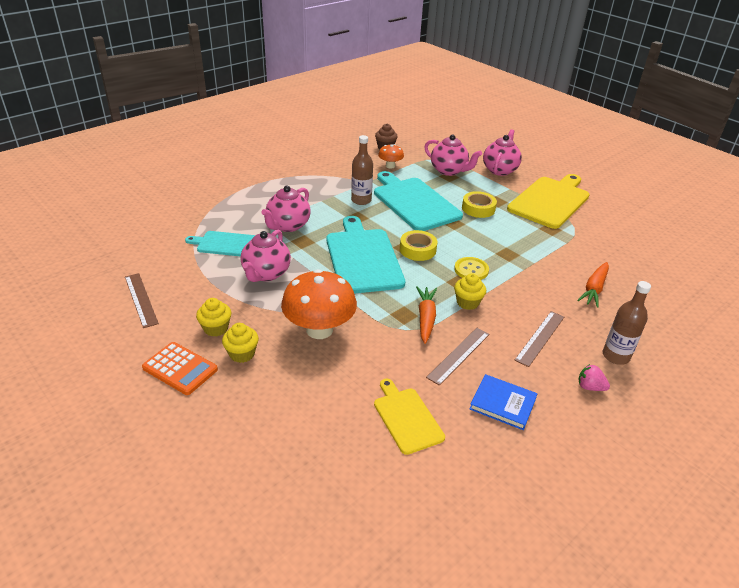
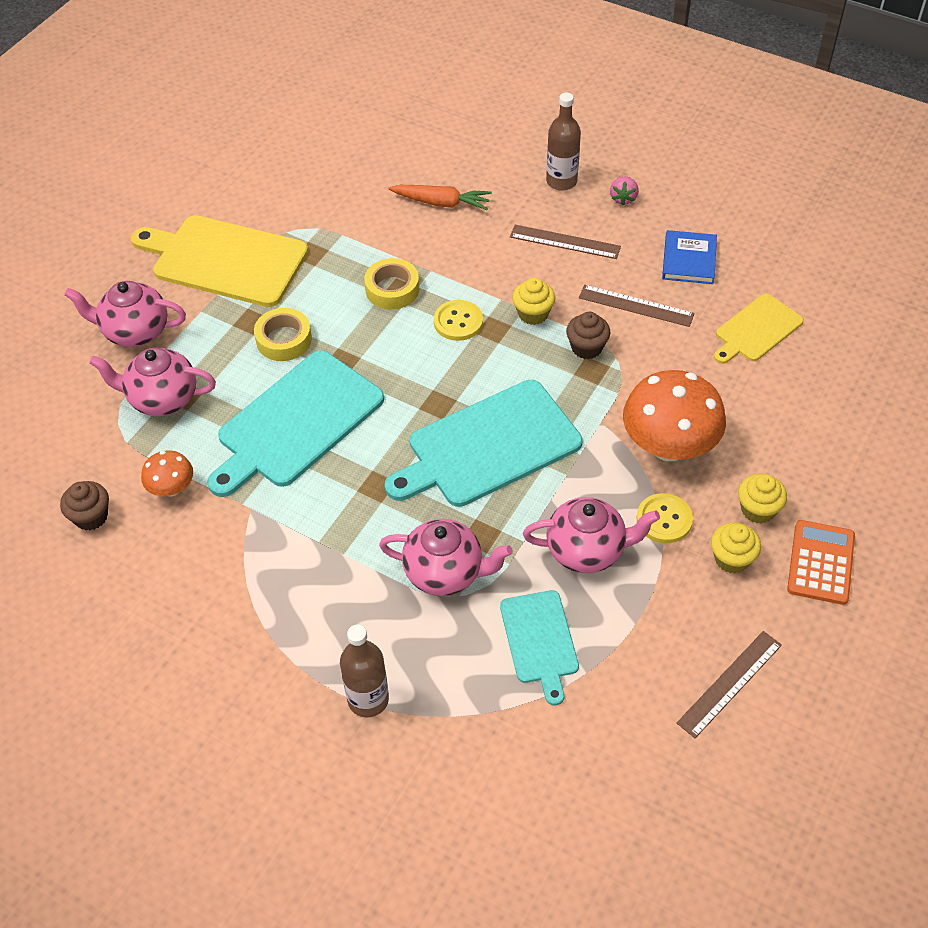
camera: 105 degrees left, 15 degrees up
brown bottle [351,135,373,205] -> brown bottle moved to [340,625,389,717]
yellow tape [400,230,437,261] -> yellow tape moved to [364,258,419,310]
orange carrot [416,286,437,344] -> brown cupcake [566,312,610,359]
pink teapot [424,135,482,176] -> pink teapot turned 105 degrees counterclockwise [89,348,216,416]
none -> yellow button [636,493,693,543]

